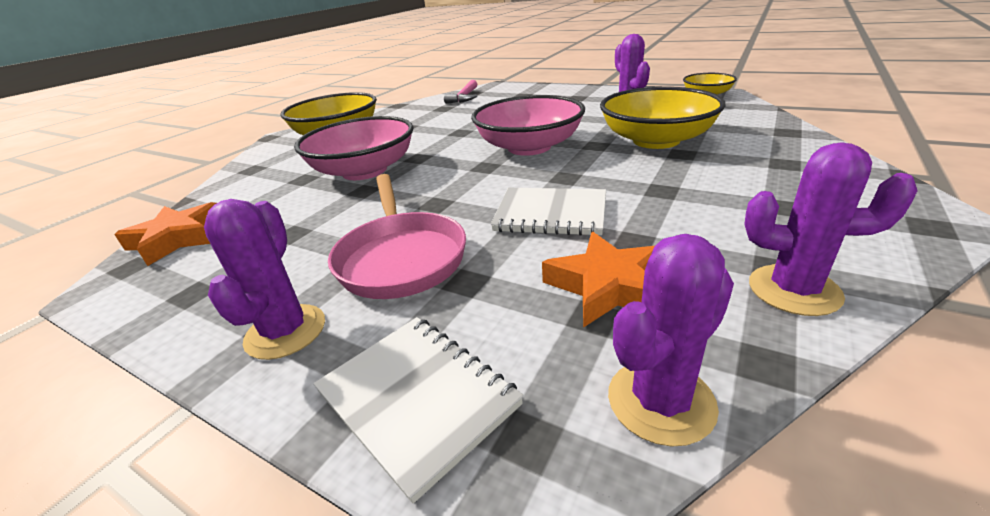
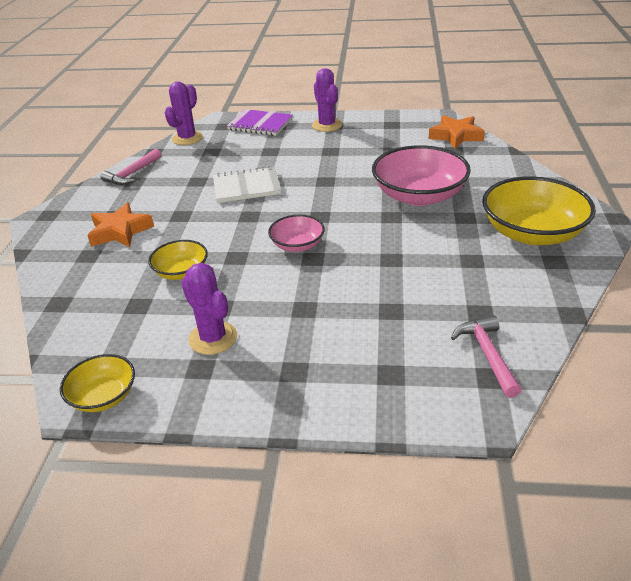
camera: 155 degrees right, 5 degrees up
white notebook [313,317,524,503] -> purple notebook [227,109,293,136]
pink pan [328,174,466,299] -> none
pink bowl [471,95,585,156] -> pink bowl [268,215,325,252], size x0.54
orange star [542,232,655,328] -> orange star moved to [87,203,154,248]
yellow bowl [600,87,726,149] -> yellow bowl [148,240,208,280], size x0.54
purple cactus [744,142,918,316] -> pink hammer [101,149,161,185]

